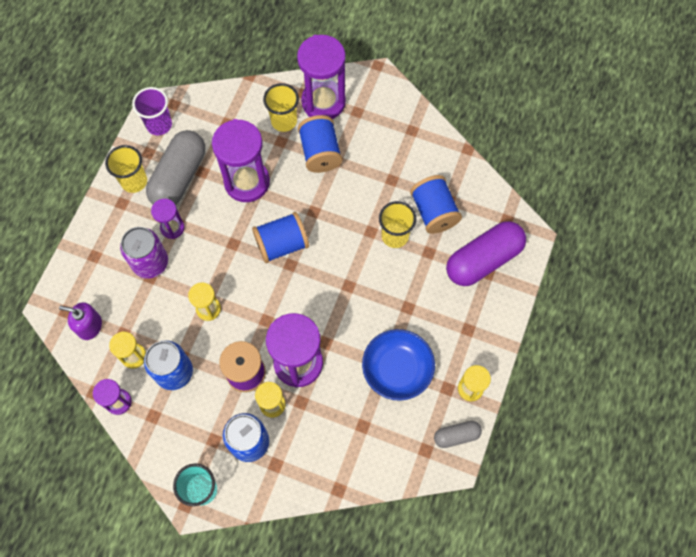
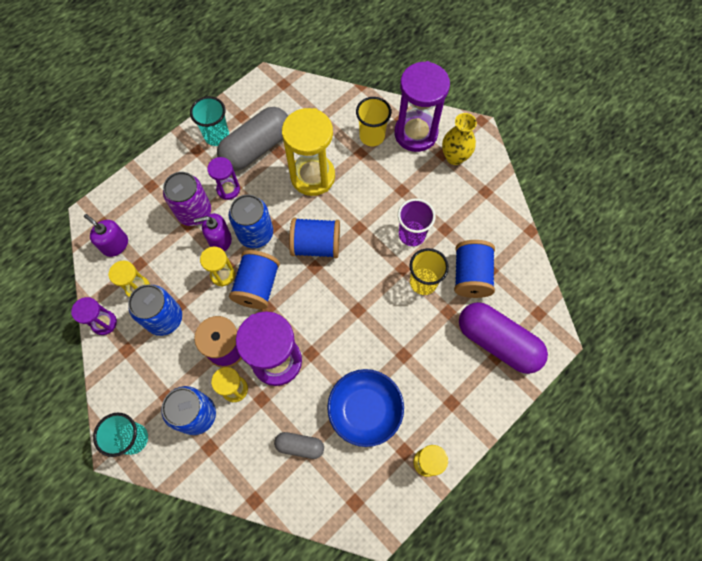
camera: 25 degrees right, 0 degrees up
yellow cup [105,145,147,193] -> turquoise cup [190,96,229,146]
purple cup [132,87,172,135] -> purple cup moved to [398,198,436,246]
purple hourglass [212,119,270,202] -> yellow hourglass [282,108,335,196]
blue spool [298,115,342,173] -> blue spool moved to [229,250,280,309]
grey capsule [434,421,482,448] -> grey capsule moved to [274,432,324,459]
purple capsule [446,221,526,286] -> purple capsule turned 45 degrees clockwise [459,302,548,374]
none -> purple soap dispenser [194,213,232,251]
none -> blue can [229,195,273,248]
none -> yellow vase [442,113,477,165]

